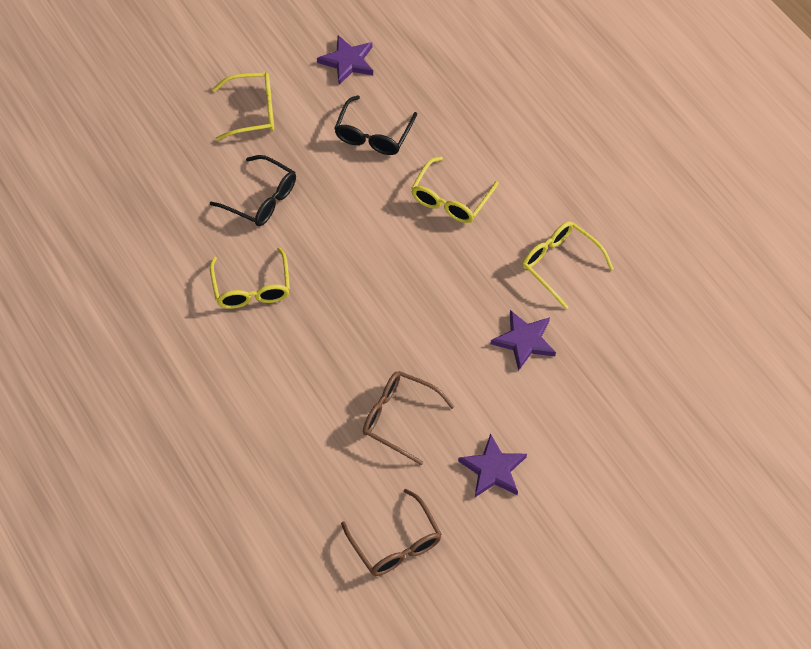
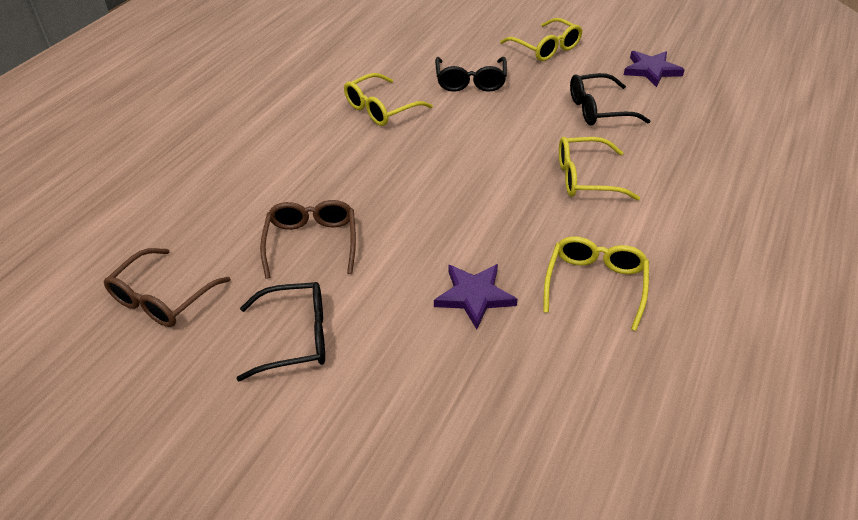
camera: 60 degrees right, 15 degrees down
purple star [458,433,527,497] -> black glasses [237,282,325,381]

